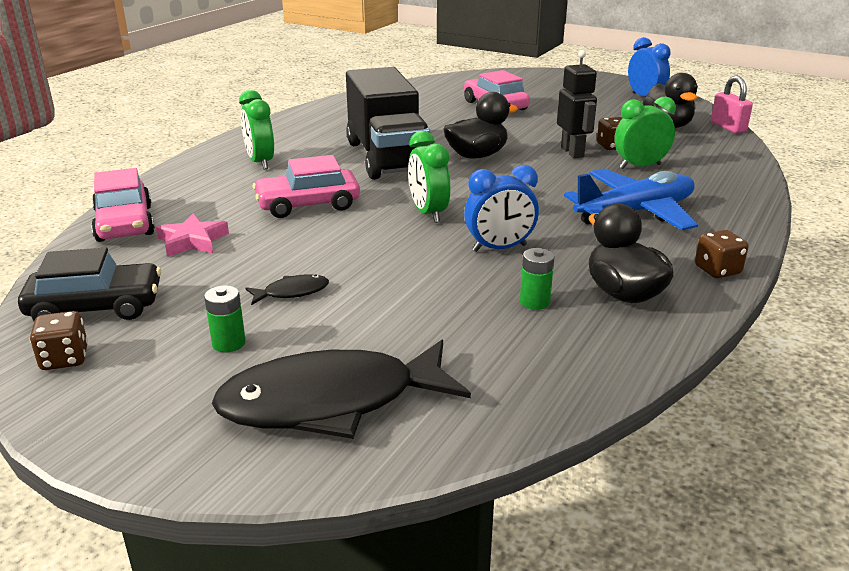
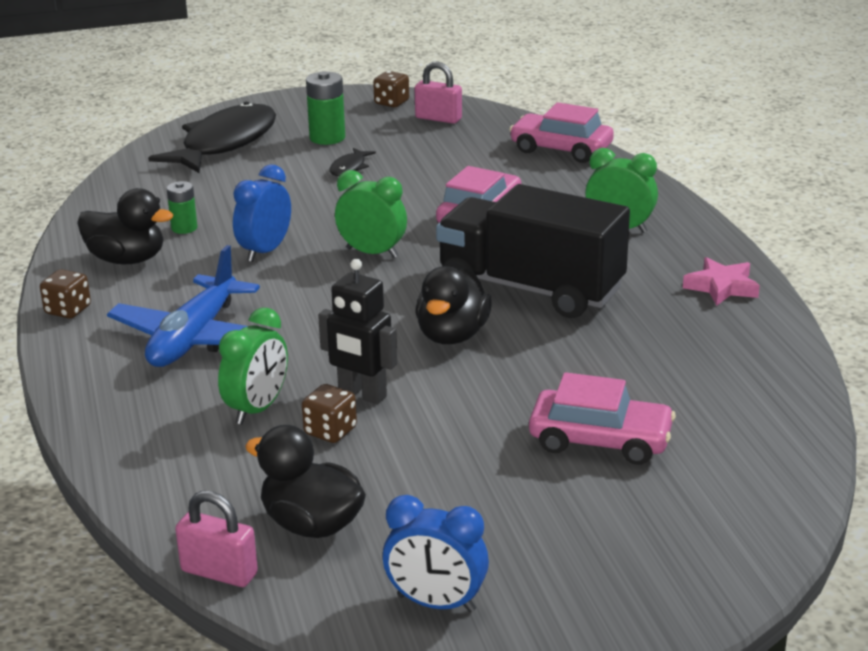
camera: 135 degrees right, 0 degrees up
black car [18,248,161,321] -> pink padlock [415,61,462,124]
pink star [156,213,229,257] -> pink star moved to [683,257,760,306]
green battery [204,285,246,353] -> green battery [306,71,345,145], size x1.56

